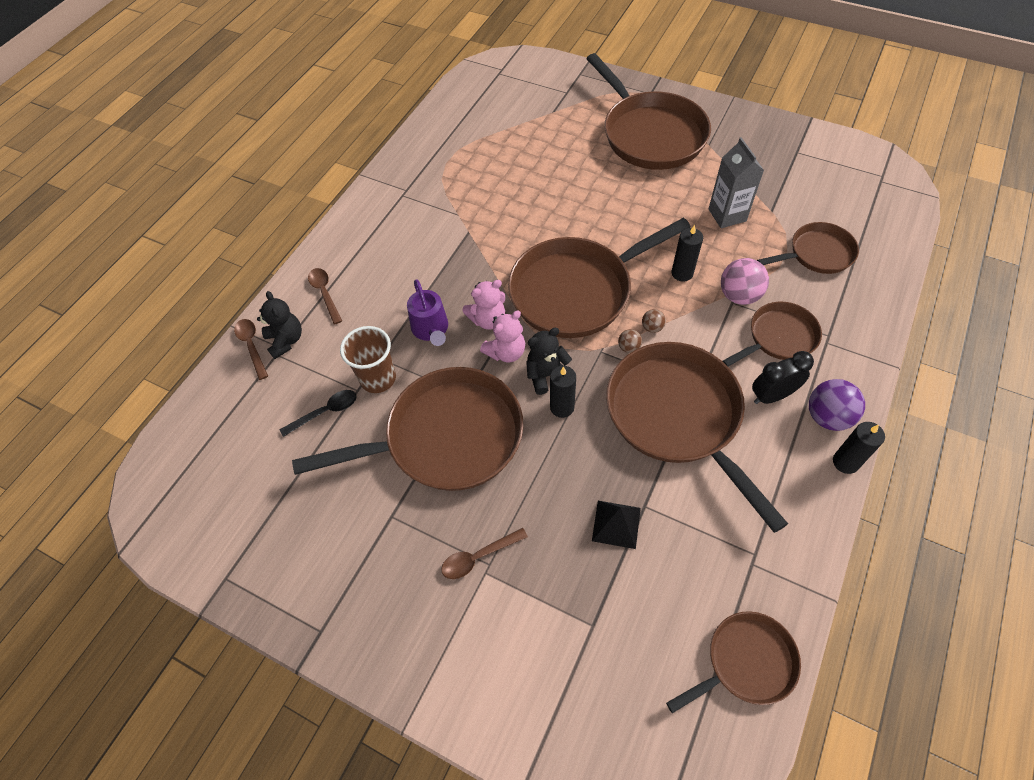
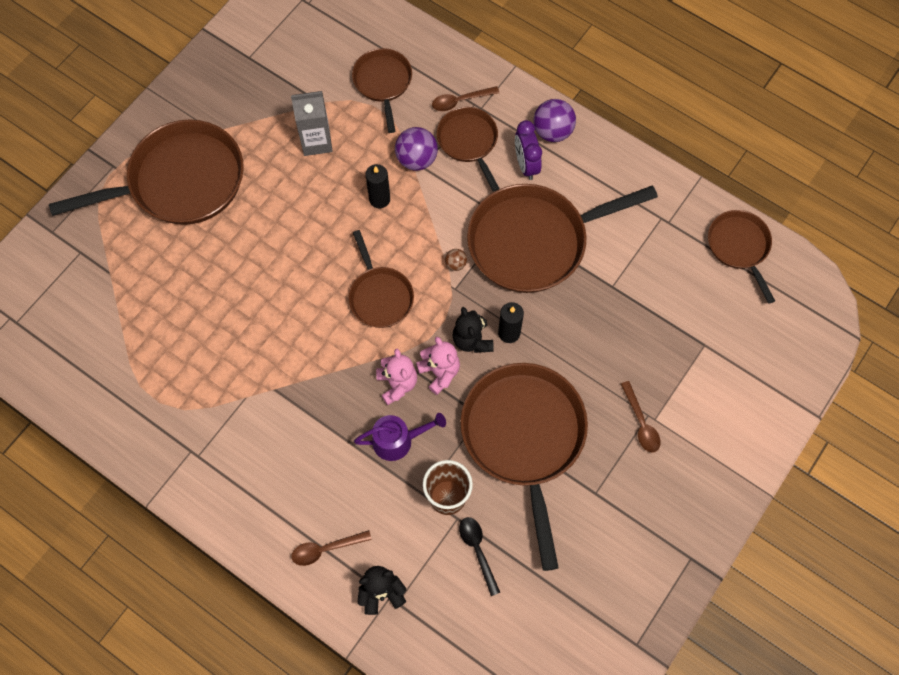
camera: 85 degrees left, 10 degrees up
brown spoon [234,319,268,380] -> brown spoon moved to [432,86,499,111]
brown pan [508,218,691,338] -> brown pan [349,230,414,328], size x0.54
black pyramid [592,501,641,549] -> none
brown ball [642,309,666,333] -> none
pink ball [721,258,769,305] -> purple ball [395,127,438,171]
black clock [752,351,814,404] -> purple clock [515,120,542,180]
black candle [833,422,885,474] -> none

